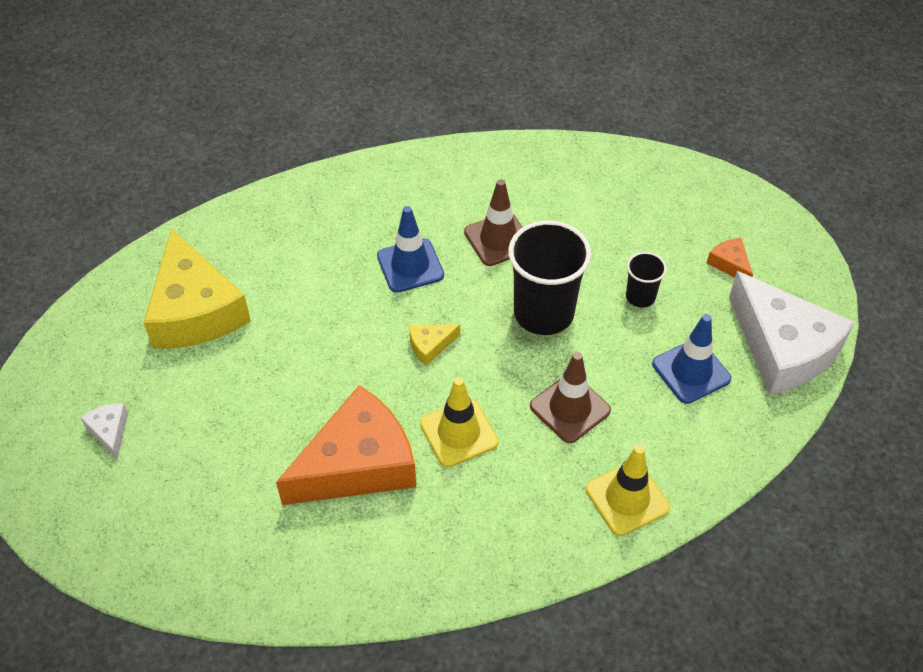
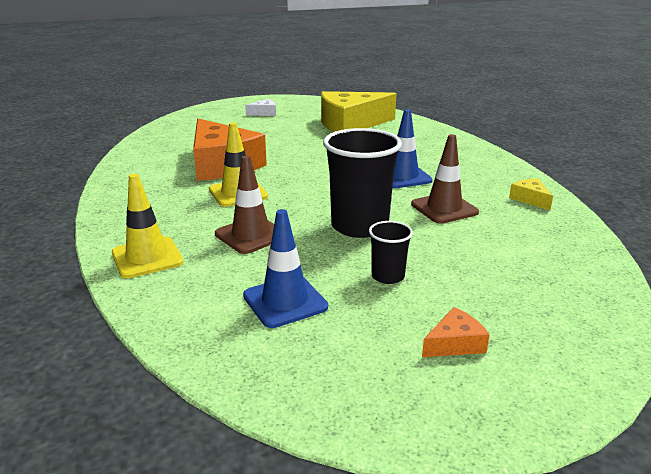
camera: 90 degrees right, 25 degrees down
yellow cheese [409,324,460,366] -> yellow cheese moved to [509,178,553,210]
white cheese [729,271,854,395] -> none

